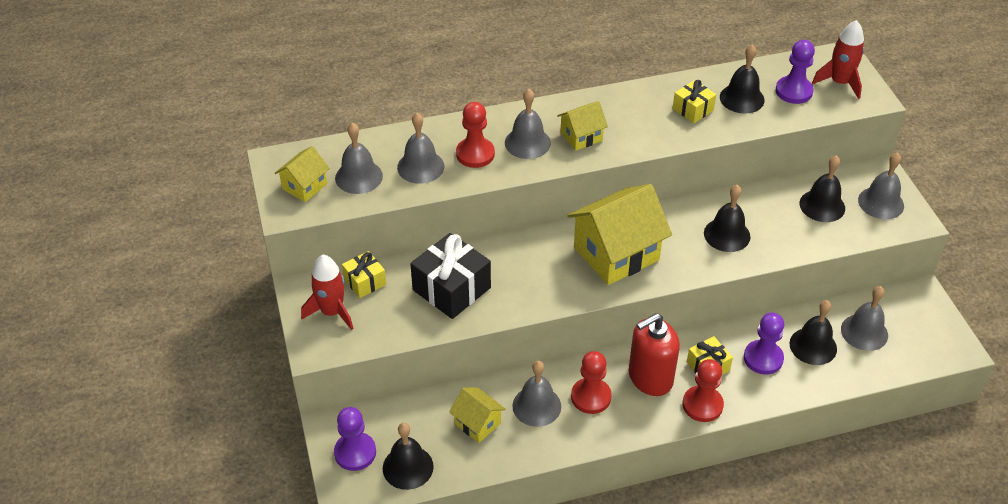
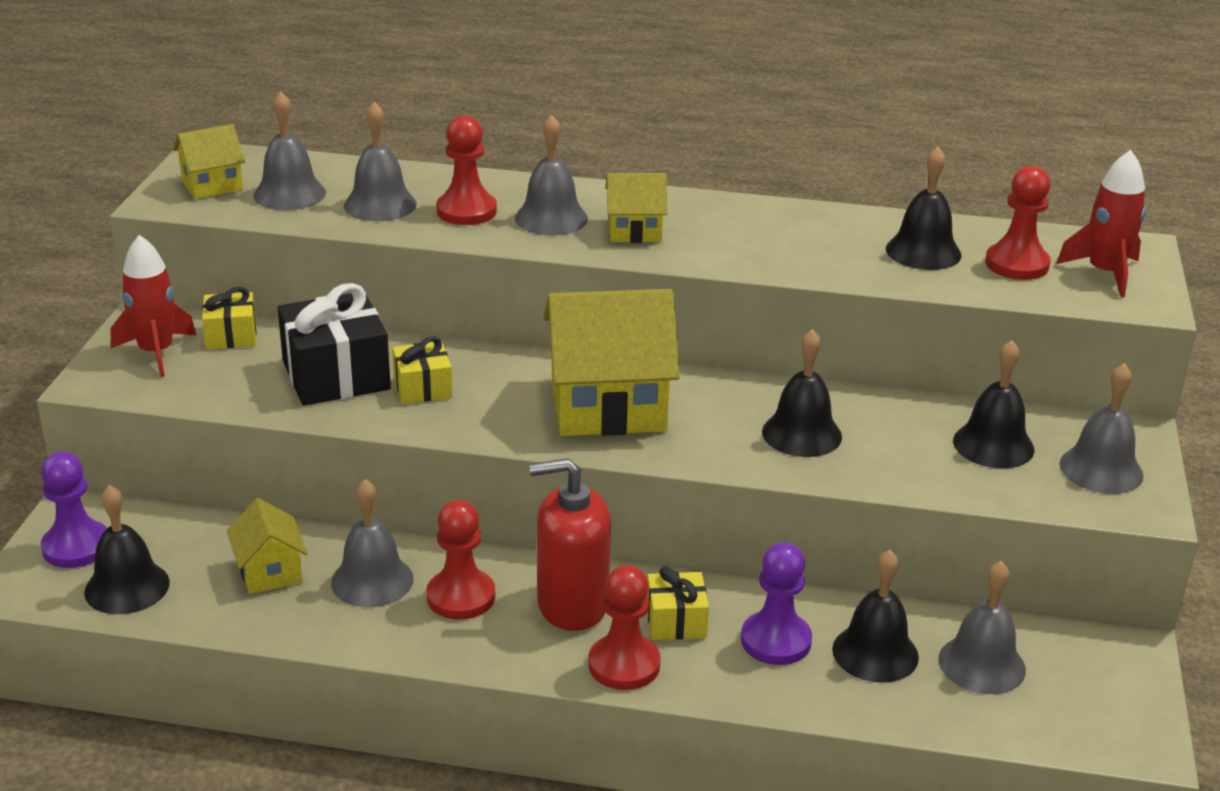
camera: 25 degrees right, 15 degrees down
yellow gift [673,80,716,123] -> yellow gift moved to [392,337,453,404]
purple pawn [776,40,815,104] -> red pawn [985,166,1051,280]

